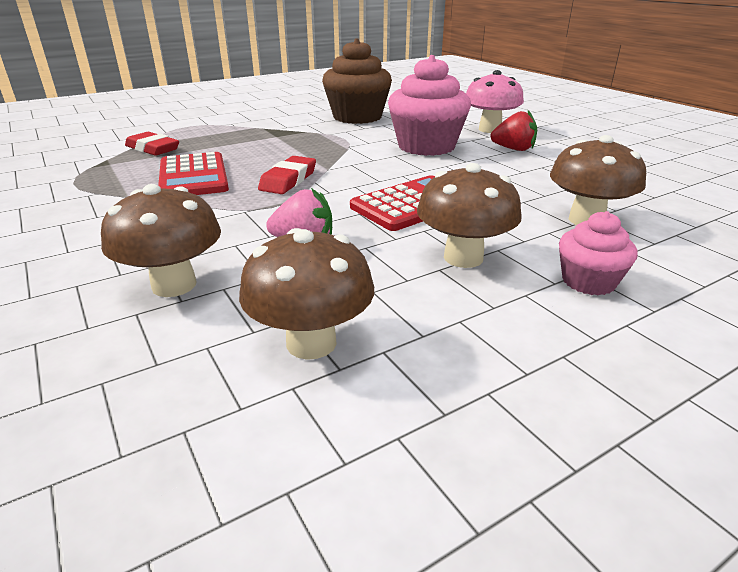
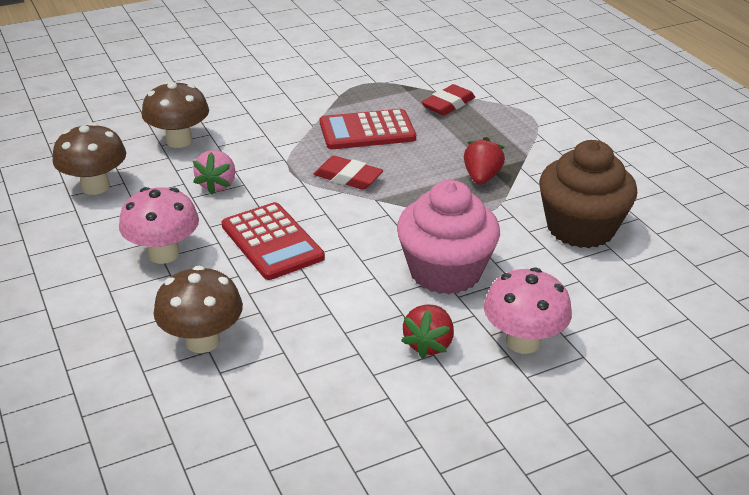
camera: 95 degrees right, 5 degrees up
brown mushroom [417,163,522,268] -> pink mushroom [119,187,199,264]
pink cupcake [559,211,637,296] -> none
none -> red strawberry [464,137,505,184]

